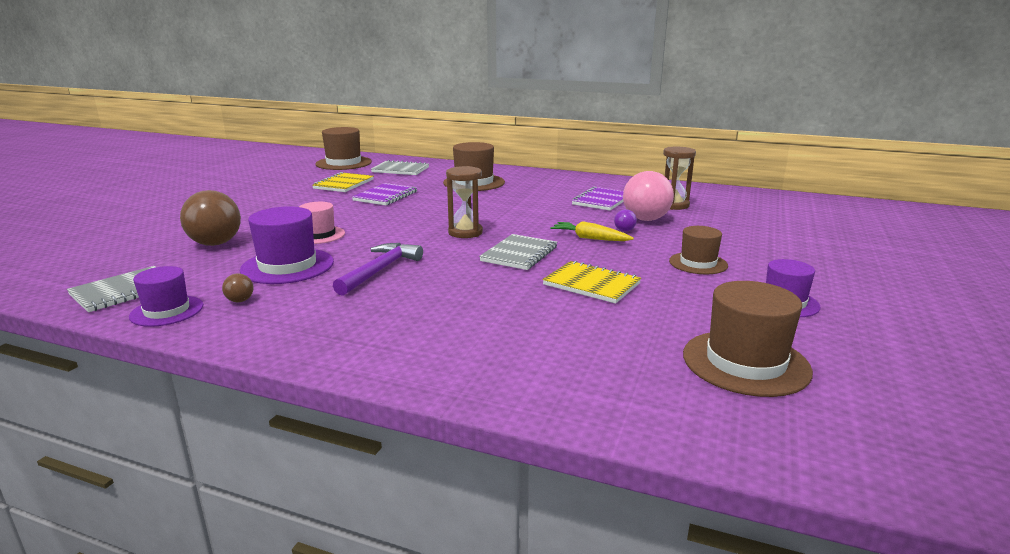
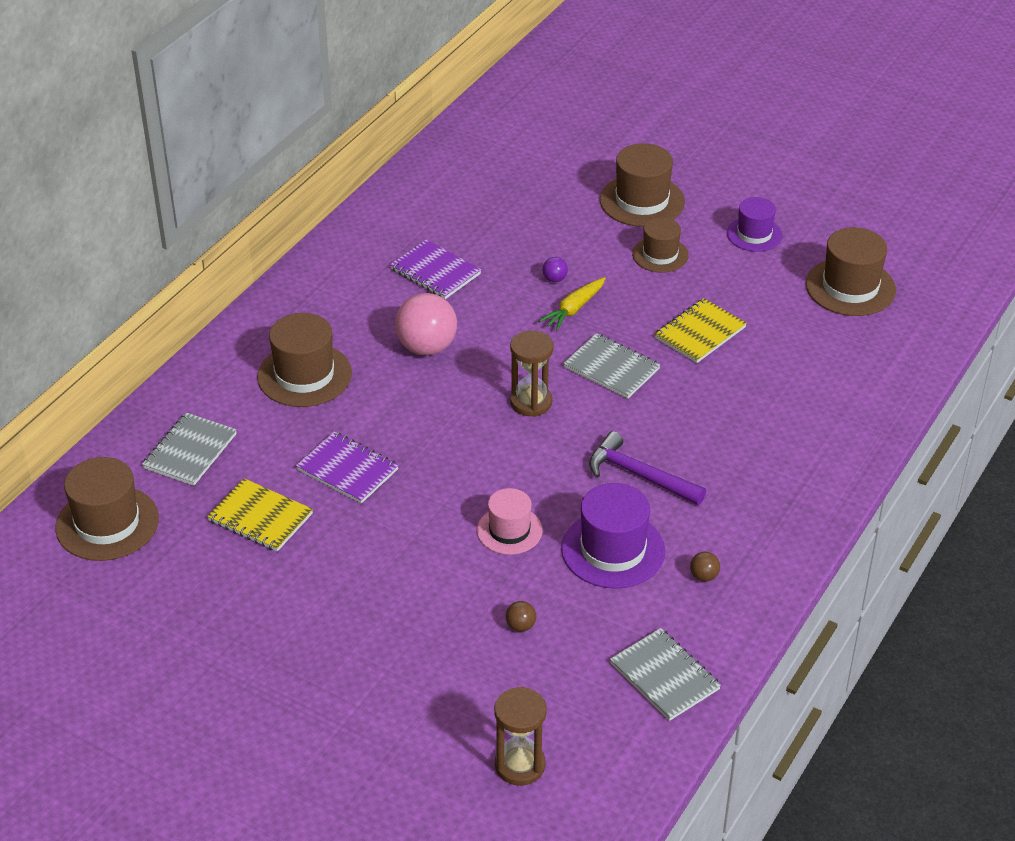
camera: 80 degrees left, 20 degrees up
purple hat [129,266,203,327] -> none
brown ball [180,190,241,246] -> brown ball [506,601,536,632], size x0.43
pink ball [623,171,674,221] -> pink ball moved to [395,293,457,355]
brown hourglass [663,147,696,210] -> brown hourglass moved to [494,687,547,786]
none -> brown hat [600,143,685,227]

